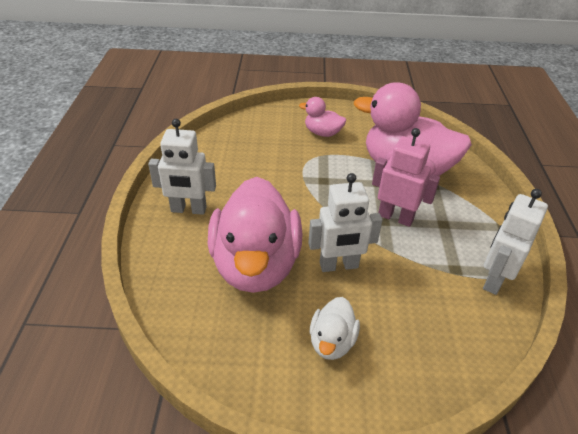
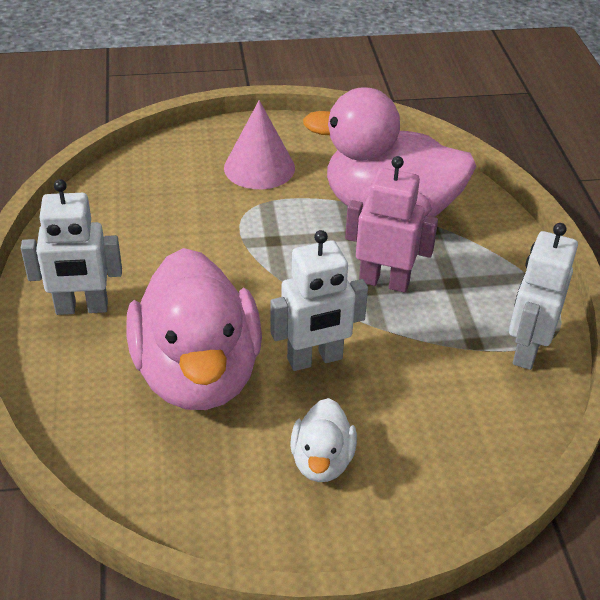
camera: 10 degrees left, 0 degrees up
pink duck [299,97,346,137] -> pink cone [224,100,295,189]

